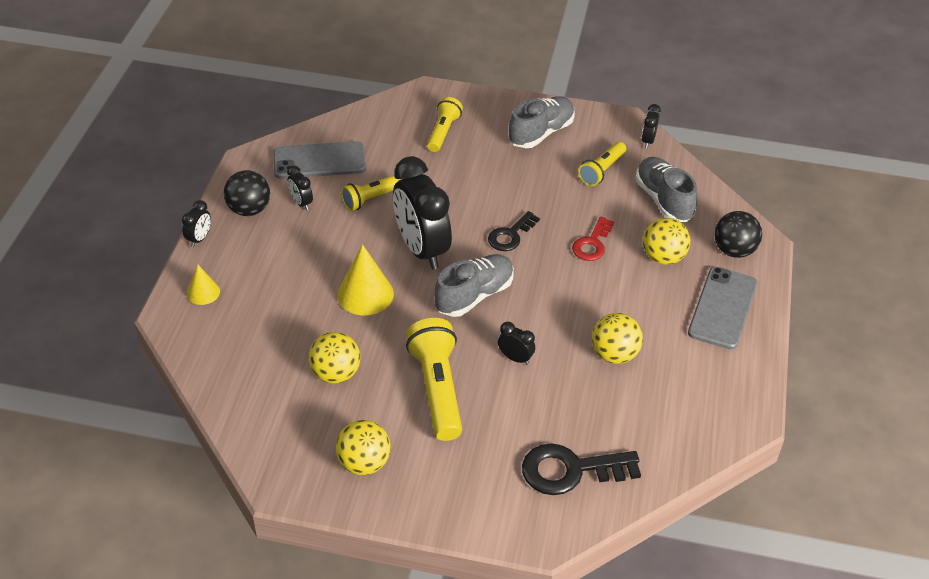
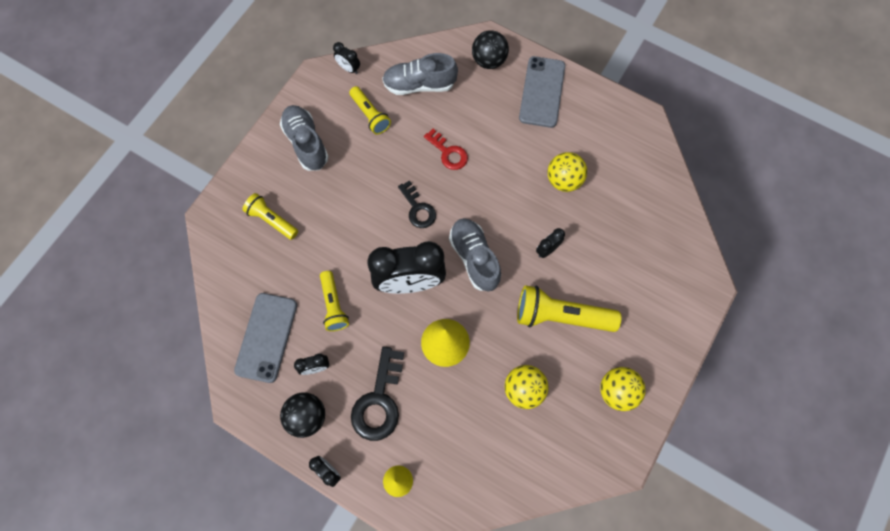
camera: 70 degrees left, 25 degrees up
black key [522,443,641,495] -> black key moved to [351,347,404,441]
yellow ball [643,218,691,265] -> none
grey phone [688,267,757,350] -> grey phone turned 60 degrees clockwise [519,56,565,128]

